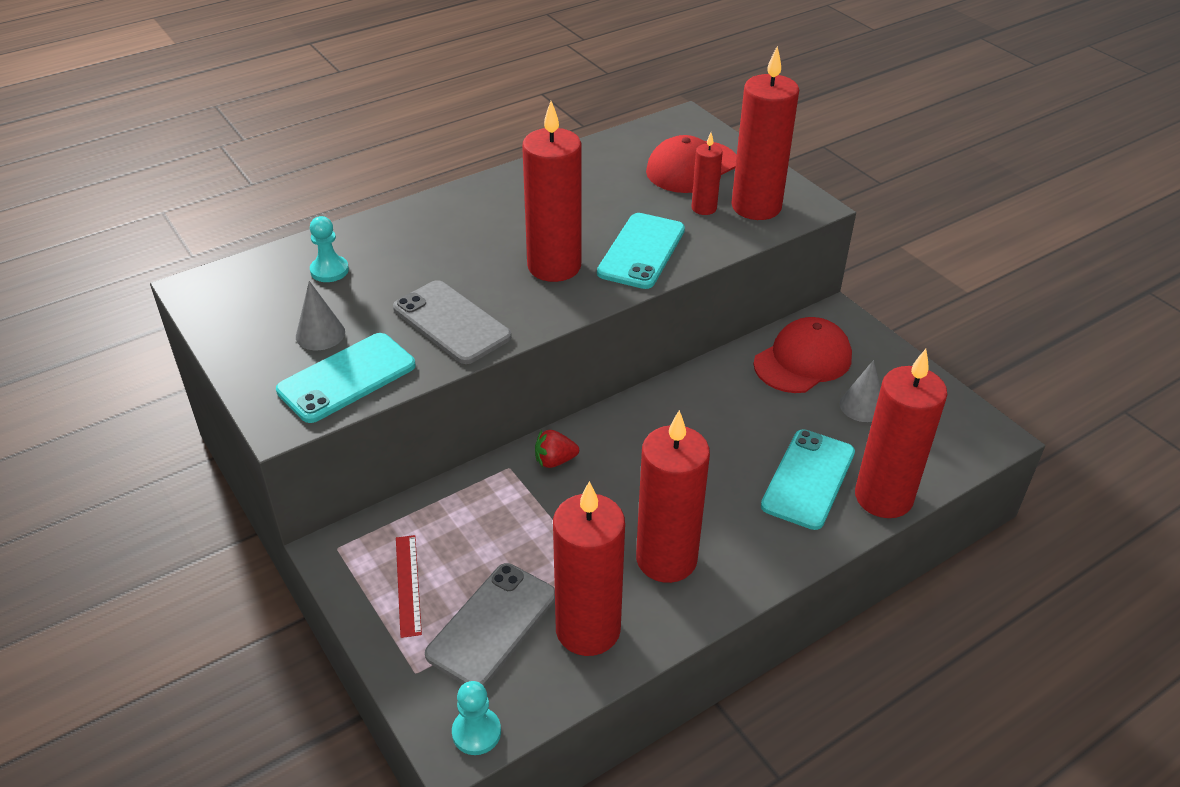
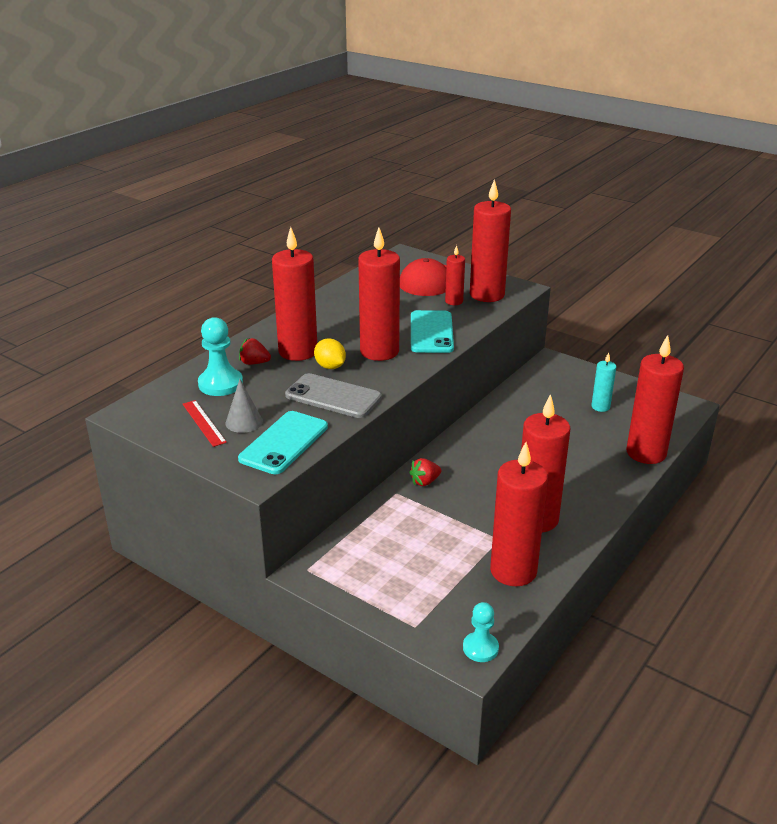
camera: 20 degrees left, 10 degrees down
turquoise pawn [310,216,349,282] -> turquoise pawn [198,317,243,396], size x1.53
red ruler [396,535,422,638] -> red ruler moved to [183,400,227,447]
grey phone [425,563,555,686] -> none
red cap [754,317,852,393] -> none
turquoise phone [761,429,855,530] -> none
grey cone [840,360,881,422] -> turquoise candle [591,353,616,412]
none -> red strawberry [239,338,271,365]
none -> red candle [272,227,317,361]
none -> yellow lemon [314,338,346,369]

